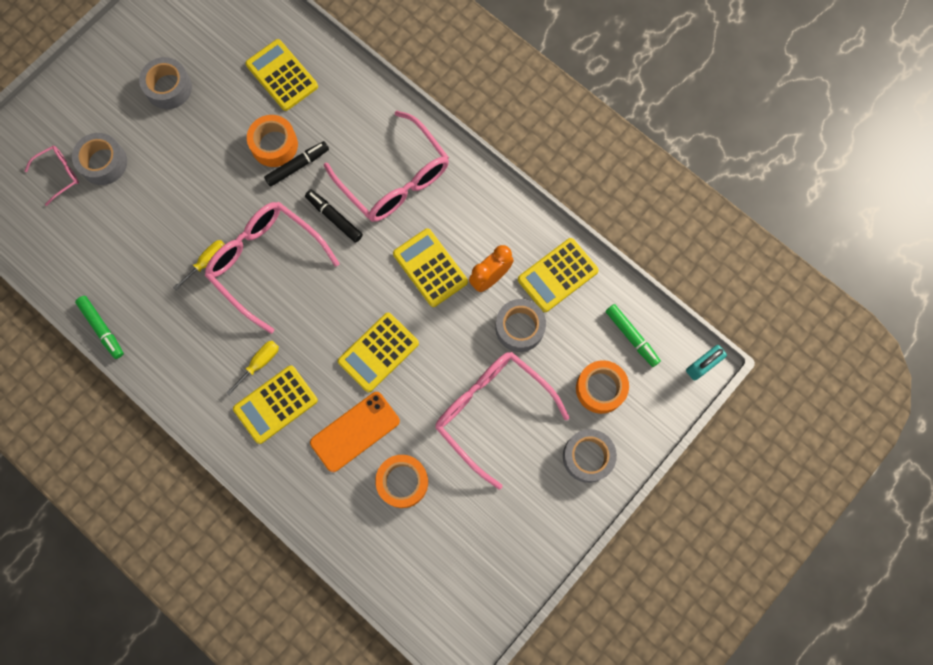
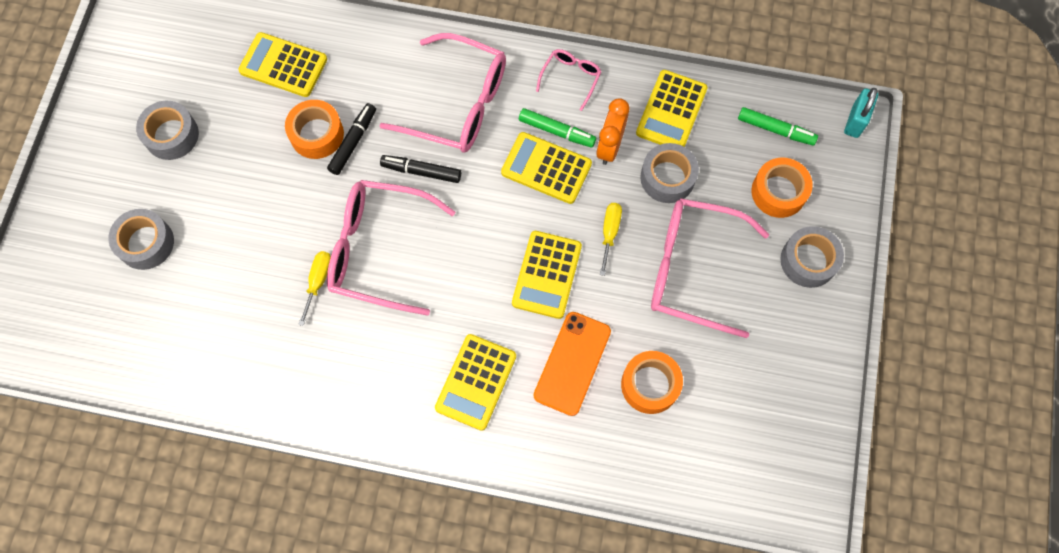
camera: 30 degrees left, 5 degrees down
pink glasses [25,146,79,206] -> pink glasses moved to [536,49,602,111]
green marker [75,296,124,359] -> green marker moved to [519,108,596,148]
yellow screwdriver [226,341,279,396] -> yellow screwdriver moved to [600,203,622,276]

